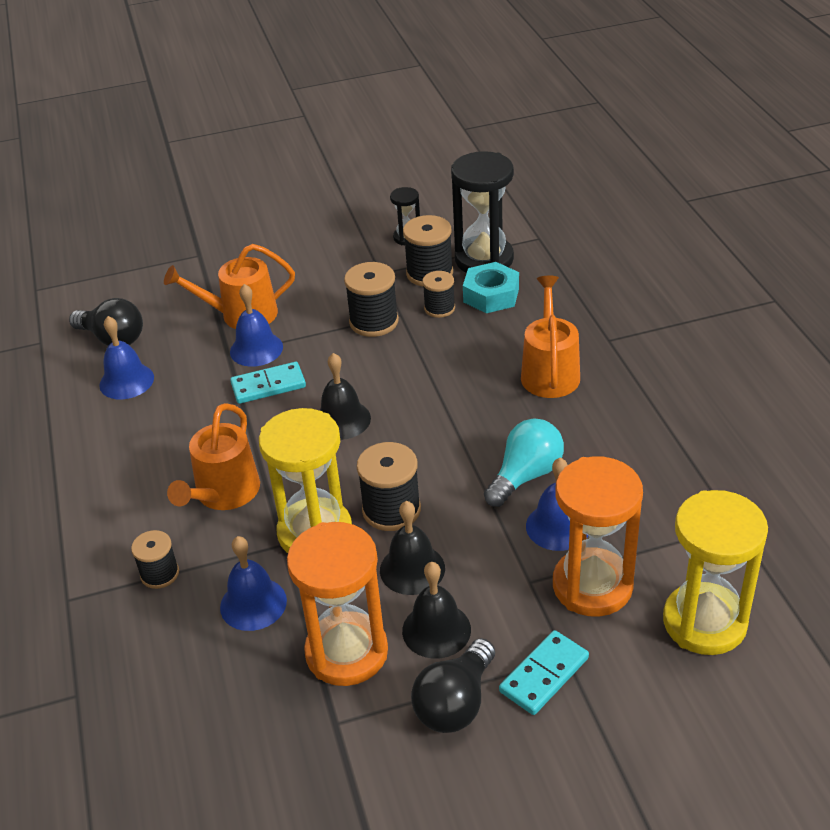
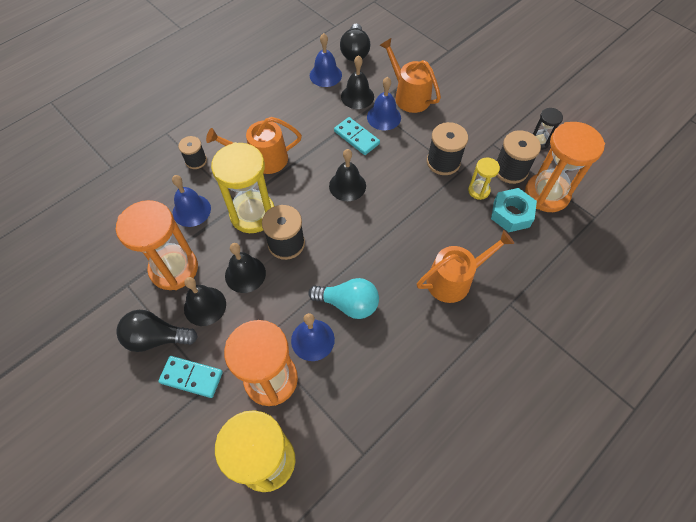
camera: 60 degrees right, 20 degrees up
black spool [423,271,455,318] -> yellow hourglass [468,158,500,200]
black hourglass [451,151,514,273] -> orange hourglass [525,122,605,212]
none -> black bell [341,55,374,109]

